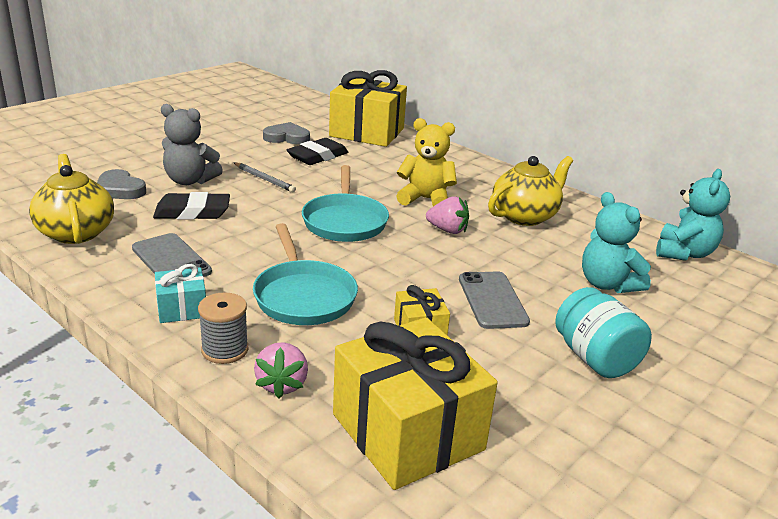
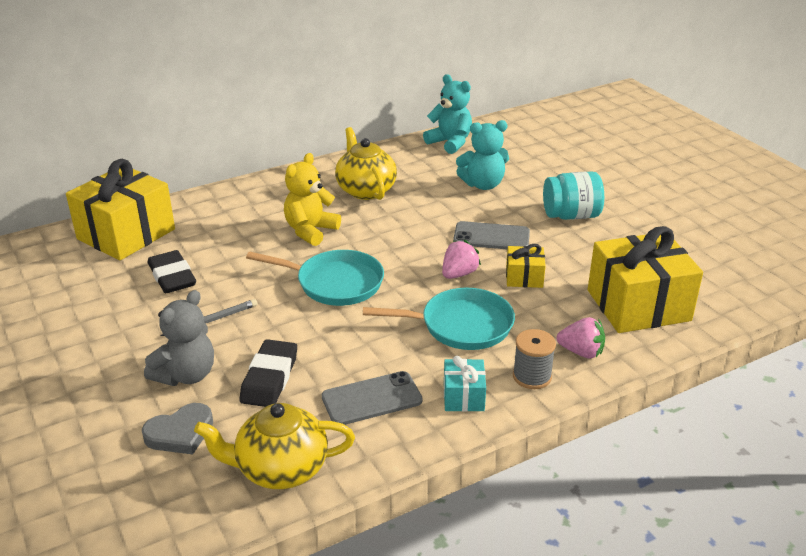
camera: 70 degrees left, 5 degrees up
grey heart [263,122,310,144] -> none
pink strawberry [426,196,469,234] -> pink strawberry moved to [442,240,481,279]

